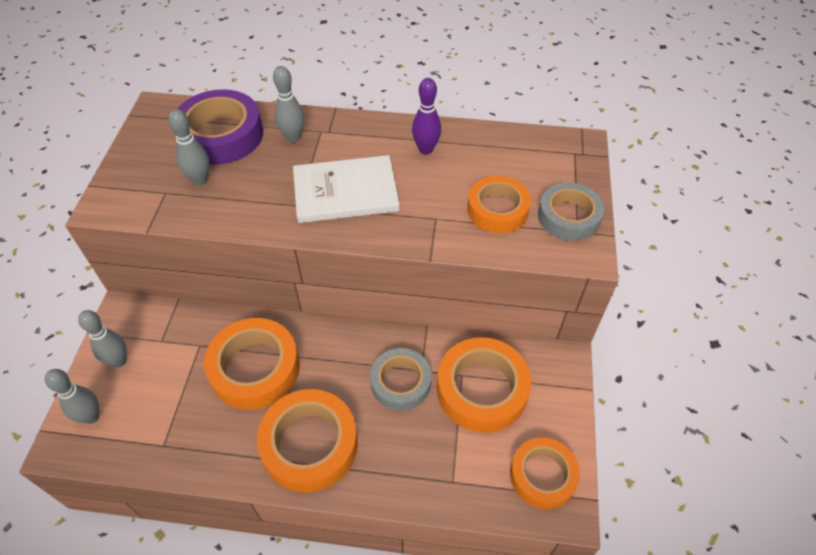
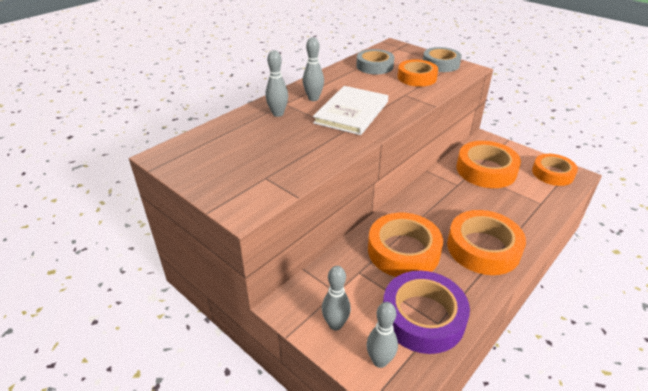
camera: 55 degrees left, 15 degrees down
grey bowling pin [168,109,209,186] -> grey bowling pin moved to [303,37,324,101]
purple tape [175,89,263,165] -> purple tape moved to [383,271,470,354]
grey tape [370,348,431,411] -> grey tape moved to [356,49,394,74]
purple bowling pin [412,78,441,155] -> none

